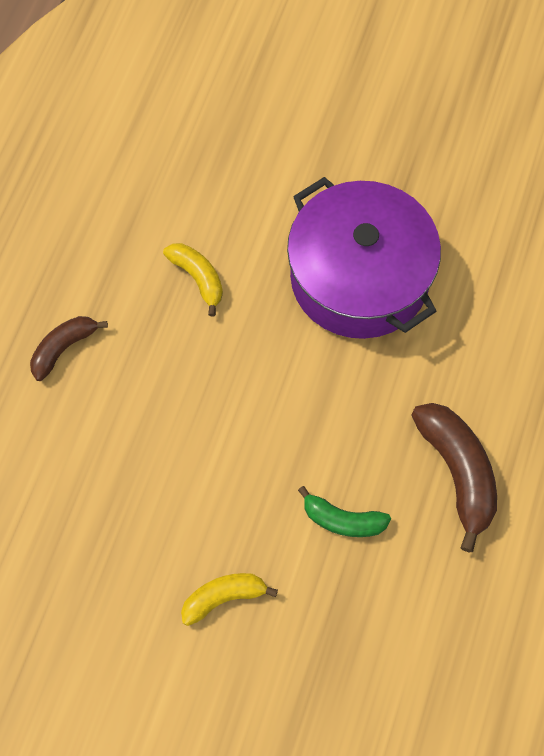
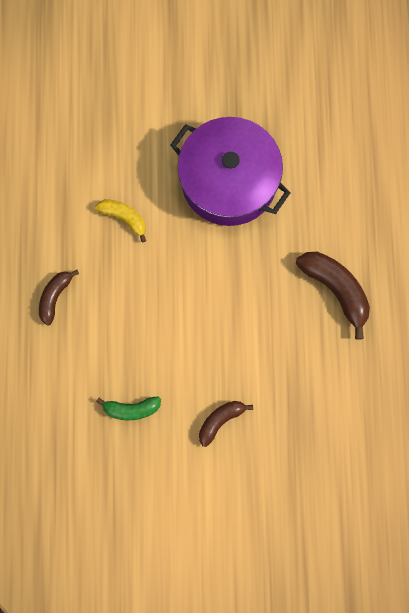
camera: 20 degrees left, 10 degrees up
yellow banana [181,573,278,626] -> brown banana [199,401,253,447]
green banana [298,486,391,537] -> green banana moved to [96,397,161,420]

